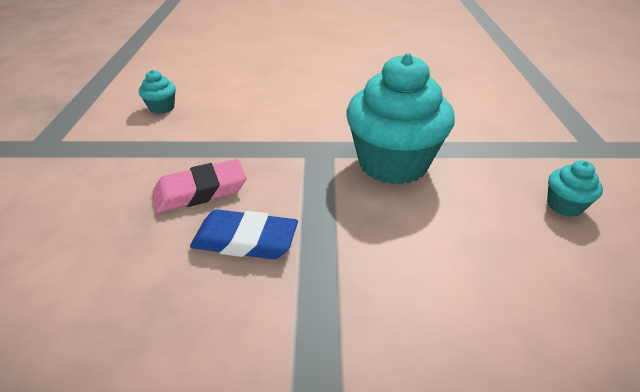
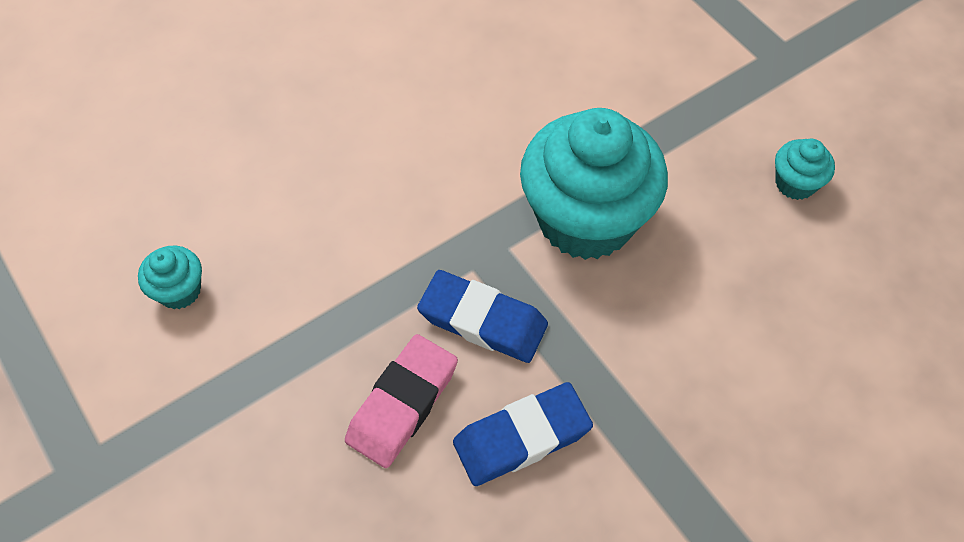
camera: 35 degrees left, 20 degrees up
none -> blue eraser [417,270,548,363]

